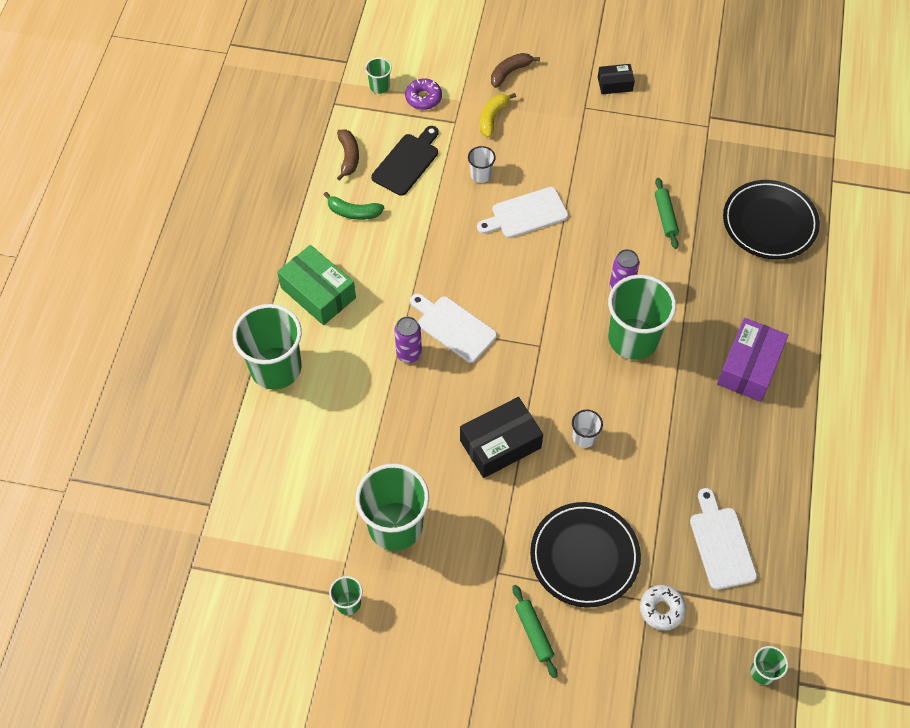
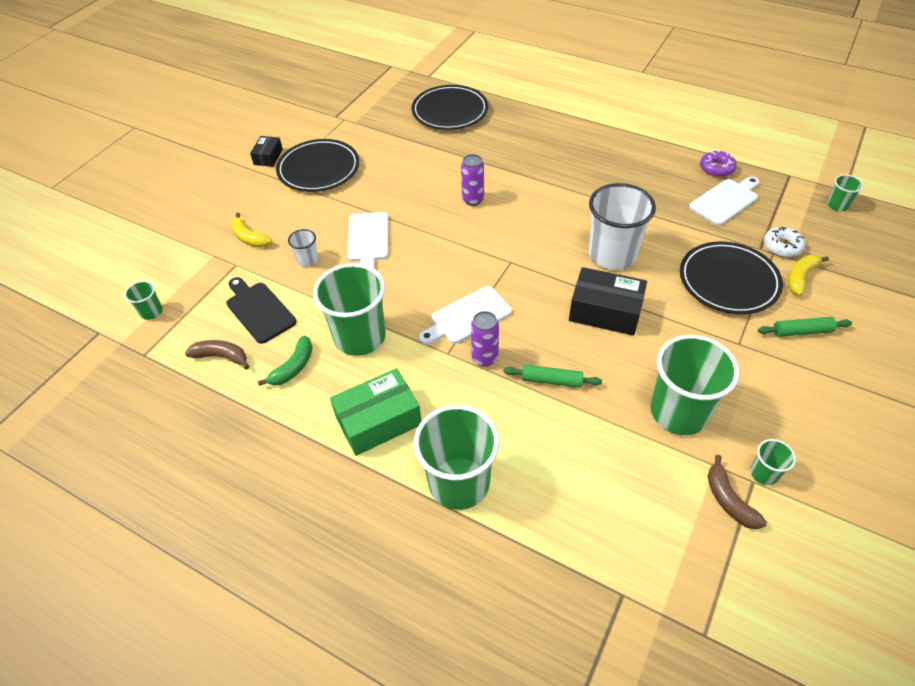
camera: 70 degrees left, 10 degrees down
purple donut [405,78,442,110] -> purple donut moved to [700,150,737,177]
black box [460,397,543,478] -> black box turned 60 degrees counterclockwise [569,267,647,336]
brown banana [491,53,540,88] -> brown banana moved to [708,455,767,529]
white cup [572,410,603,448] -> white cup [589,183,656,270], size x2.22
green cup [608,275,676,360] -> green cup moved to [313,263,386,356]
green rolling pin [655,178,679,249] -> green rolling pin moved to [503,365,602,388]
white cutting board [690,488,757,590] -> white cutting board turned 135 degrees clockwise [689,176,759,226]
purple box [717,318,788,402] -> none
none -> black plate [276,139,359,192]
none -> yellow banana [788,255,829,296]

